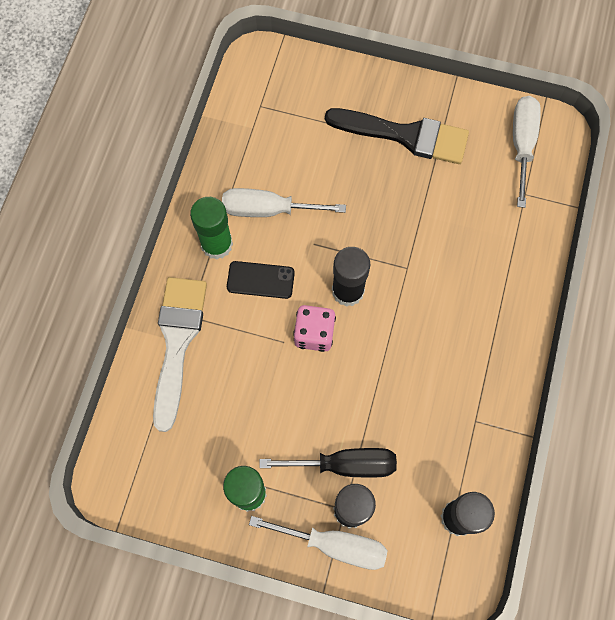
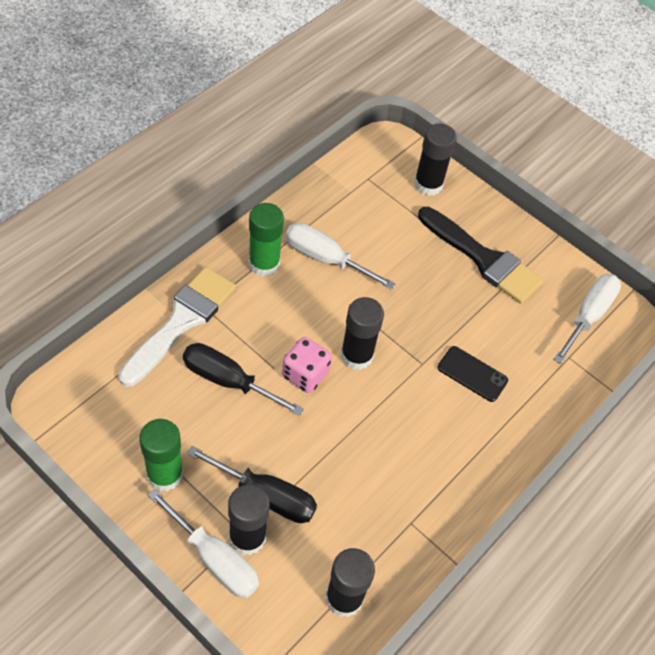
camera: 20 degrees right, 15 degrees down
black phone [227,261,295,299] -> black phone moved to [438,346,508,402]
none -> black screwdriver [183,343,304,416]
none -> black glue stick [414,123,457,196]

